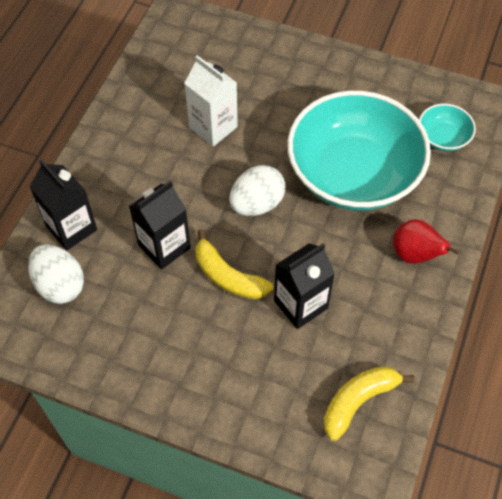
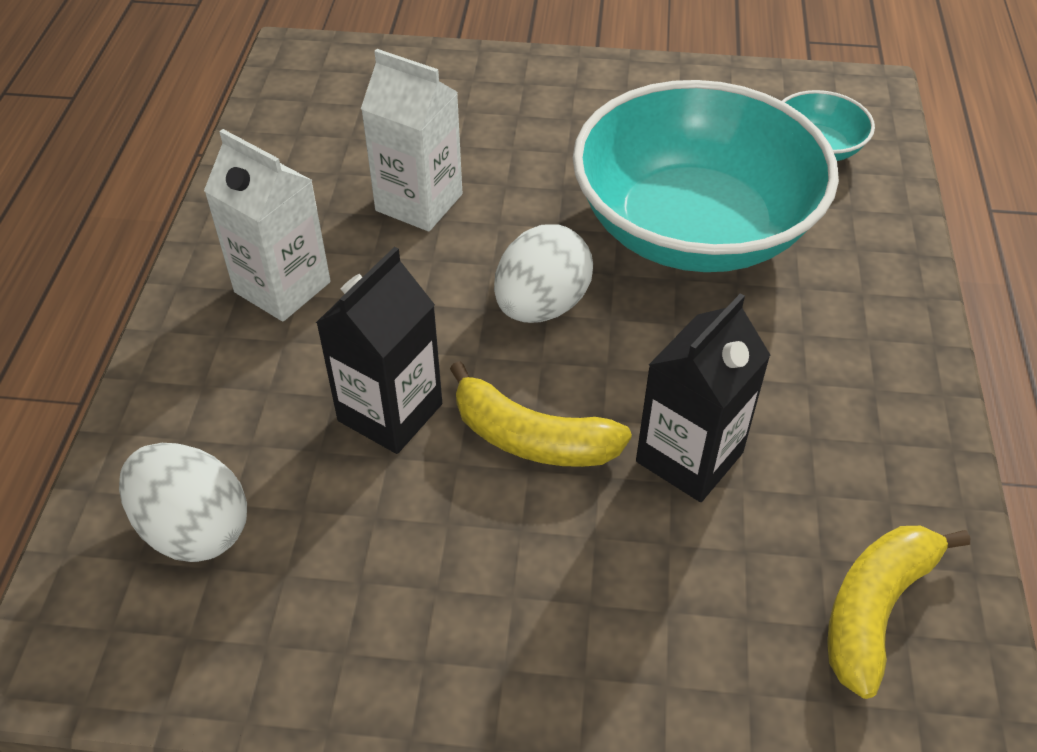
camera: 15 degrees left, 10 degrees down
black carton [29,159,97,250] -> none
red pear [393,219,460,264] -> none
none -> white carton [204,129,331,322]

